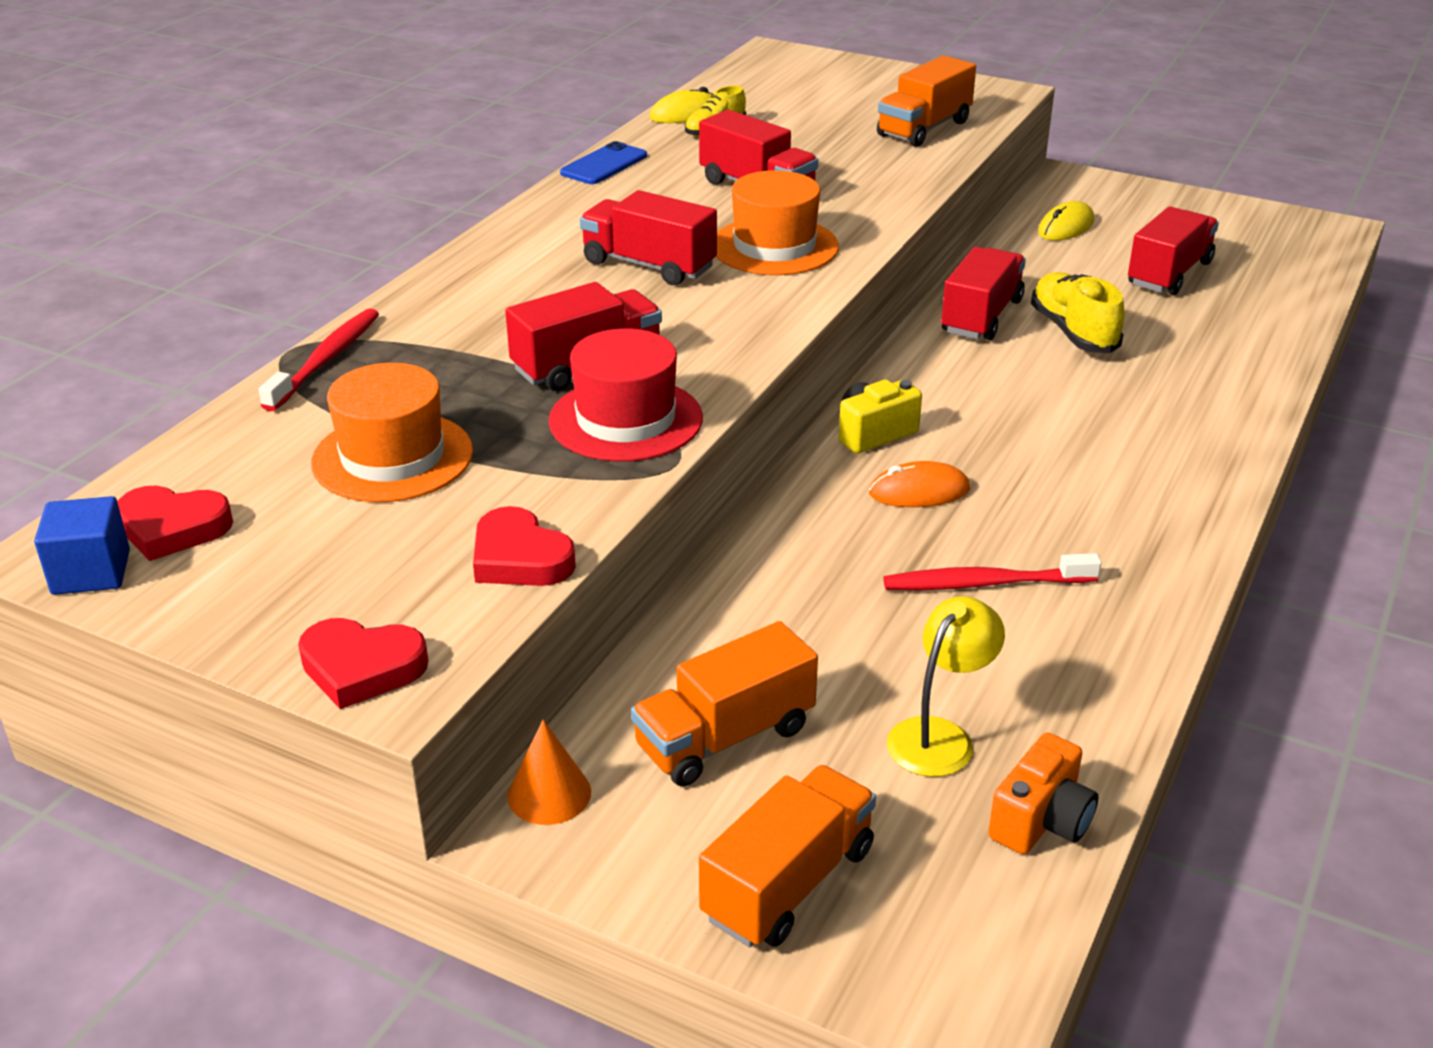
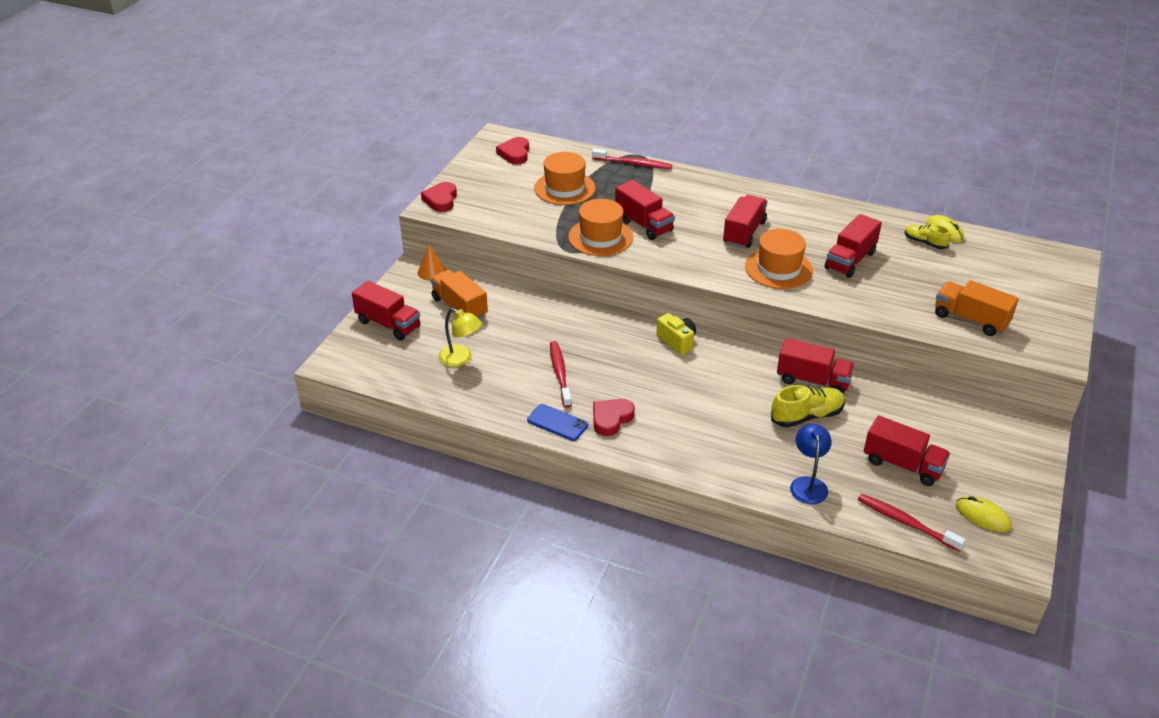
camera: 85 degrees right, 5 degrees up
blue cube [34,496,130,595] -> none
red heart [473,506,576,586] -> red heart moved to [593,399,635,436]
red hat [548,328,703,462] -> orange hat [568,199,633,256]
blue phone [560,141,647,184] -> blue phone moved to [527,404,588,441]
orange truck [699,765,876,947] -> red truck [352,281,421,341]
orange mouse [869,461,970,507] -> none
orange camera [988,732,1098,854] -> none
yellow mouse [1038,201,1094,240] -> yellow mouse moved to [956,496,1011,532]
none -> blue lamp [790,424,832,504]
none -> red toothbrush [858,494,965,552]

